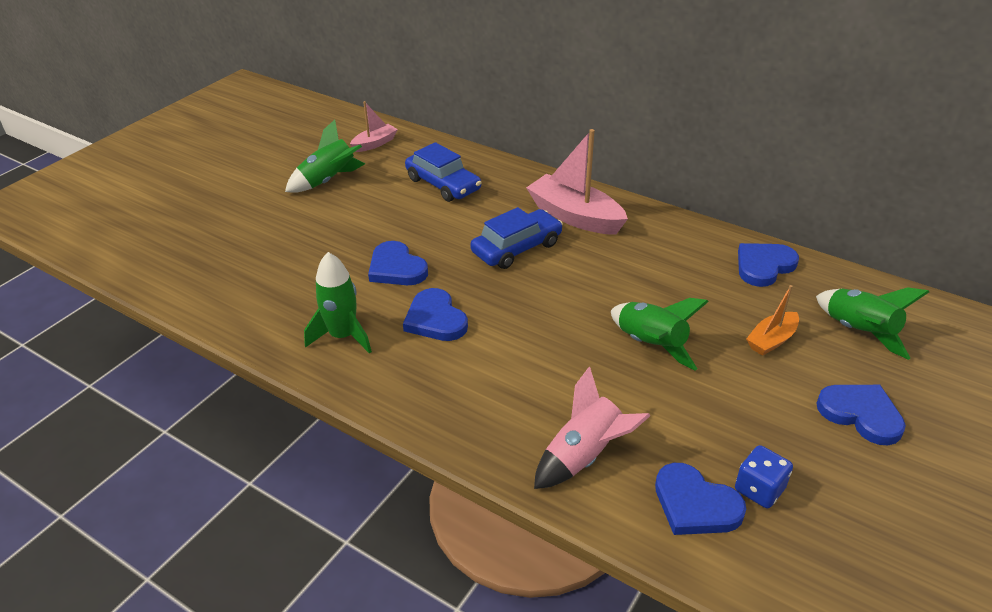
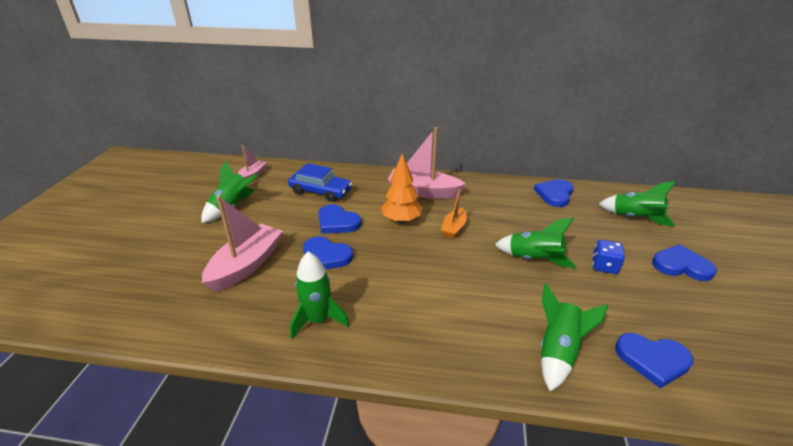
camera: 25 degrees left, 5 degrees down
blue heart [403,288,468,341] -> blue heart moved to [318,204,362,234]
blue car [470,207,563,269] -> orange tree [381,153,422,224]
pink rocket [534,367,650,489] -> green rocket [541,283,608,391]
blue dice [735,445,793,508] -> blue dice moved to [592,240,625,274]
orange boat [746,285,799,356] -> orange boat moved to [441,189,467,239]
none -> pink boat [202,196,283,292]

